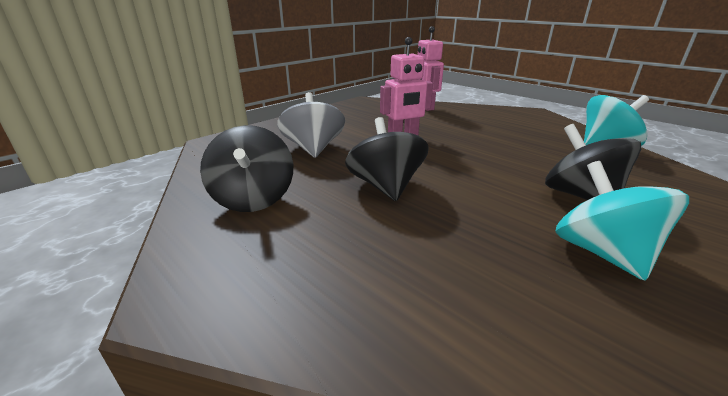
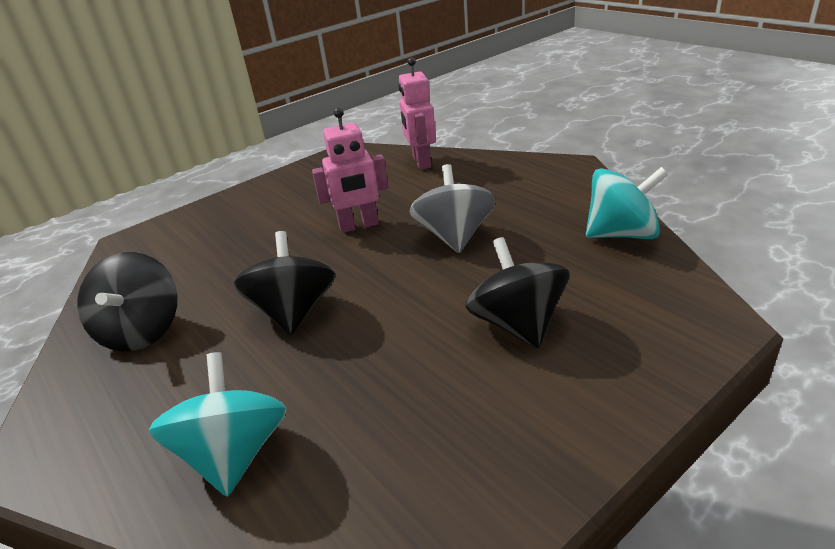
camera: 10 degrees right, 5 degrees up
grey spinning top [277,92,345,158] -> grey spinning top moved to [410,164,495,253]
turquoise spinning top [555,161,689,281] -> turquoise spinning top moved to [149,352,287,497]

